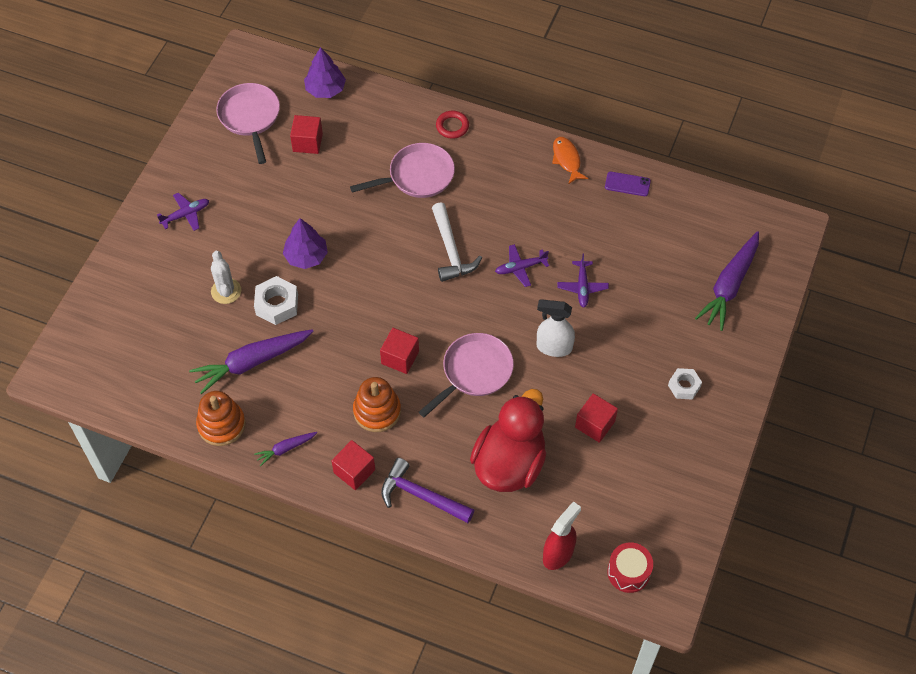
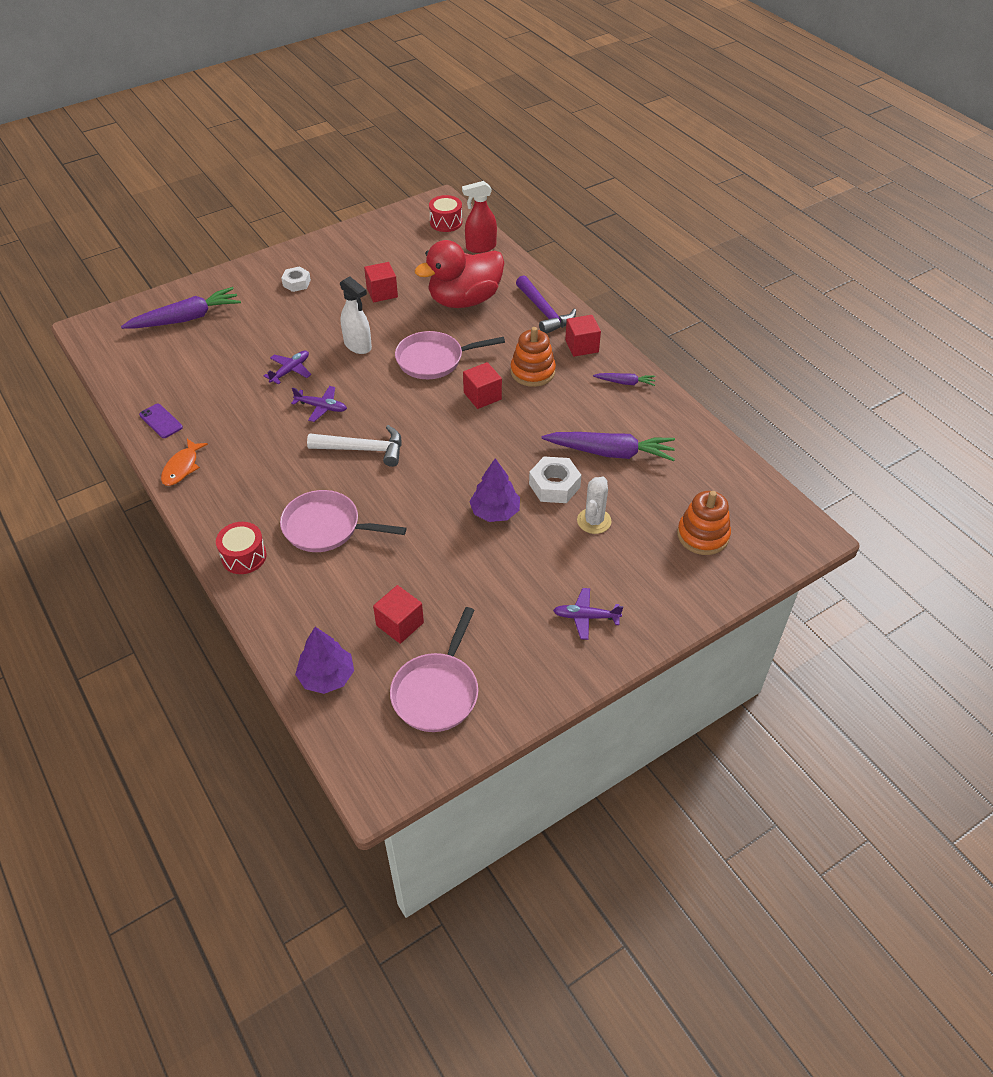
camera: 145 degrees left, 10 degrees down
orange stacking toy [196,391,245,446] -> orange stacking toy moved to [677,491,731,555]
white hammer [432,202,482,282] -> white hammer turned 75 degrees clockwise [307,425,402,467]
red ring [436,111,469,139] -> red drum [216,522,267,574]

